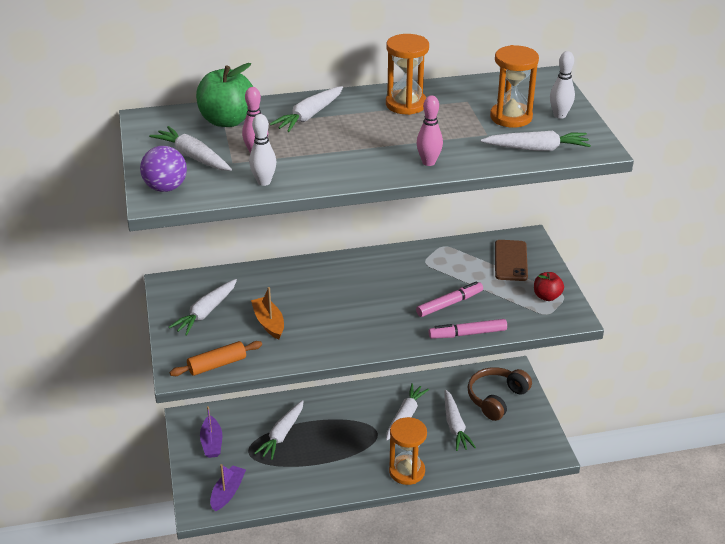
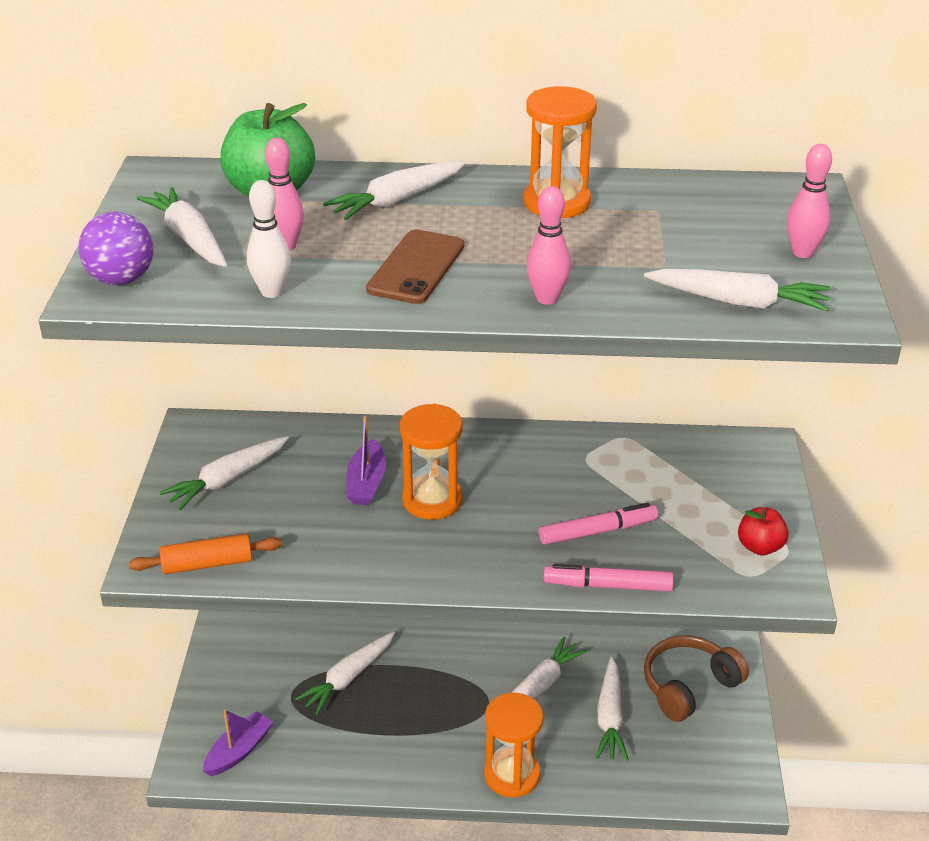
camera: 15 degrees right, 0 degrees up
purple boat [200,406,222,458] -> purple boat moved to [346,416,386,505]
orange boat [251,287,284,340] -> none
orange hourglass [490,45,539,128] -> orange hourglass moved to [400,404,463,520]
brown phone [495,240,528,281] -> brown phone moved to [366,229,464,304]
white bowling pin [550,51,575,119] -> pink bowling pin [787,144,832,258]

